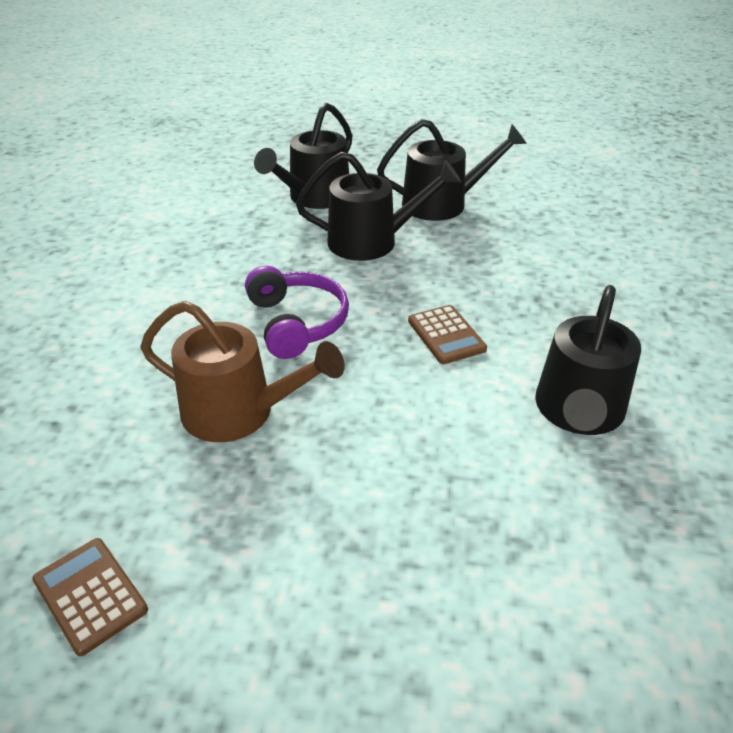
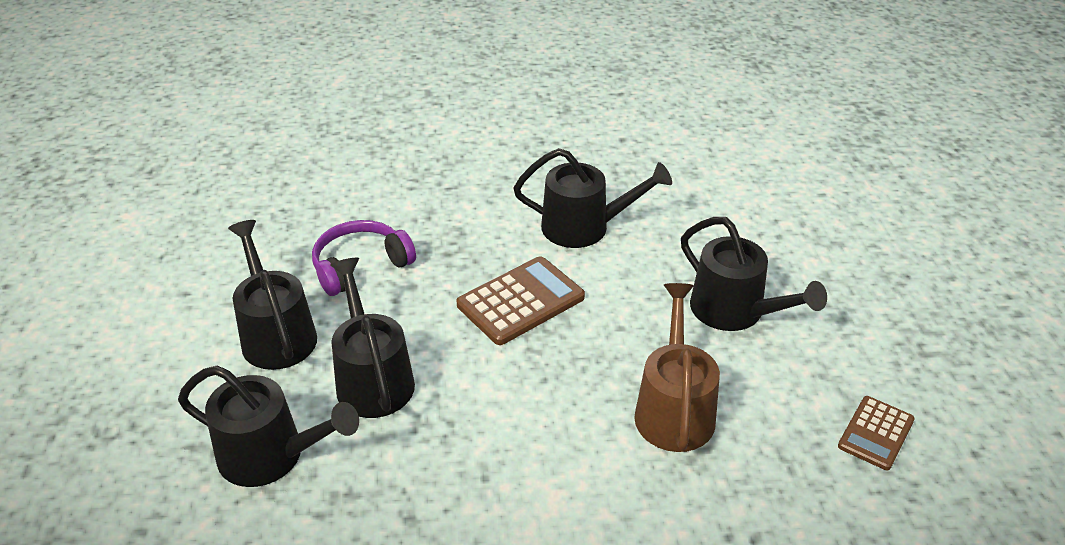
camera: 105 degrees left, 0 degrees up
purple headphones [245,266,349,359] -> purple headphones moved to [312,220,416,296]
brown calculator [408,305,487,364] -> brown calculator [457,256,585,345], size x1.62
none -> black watering can [681,217,827,331]

